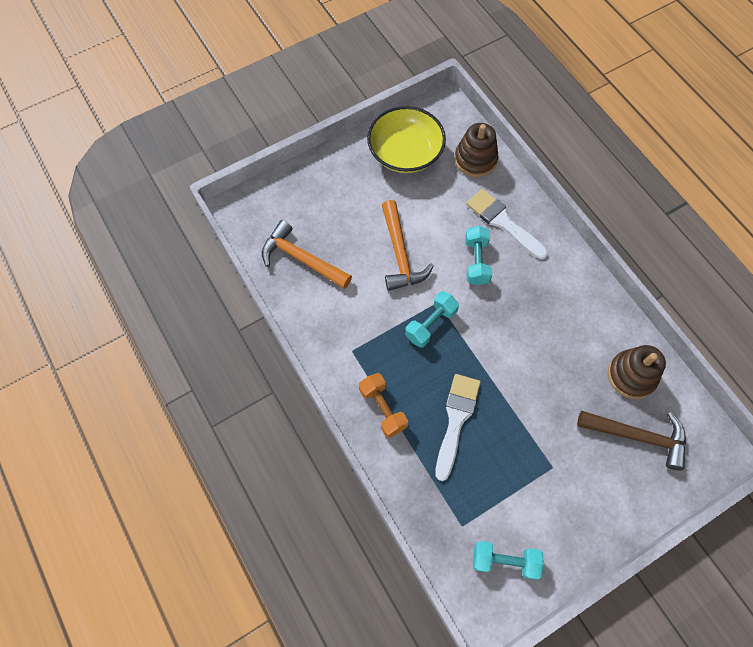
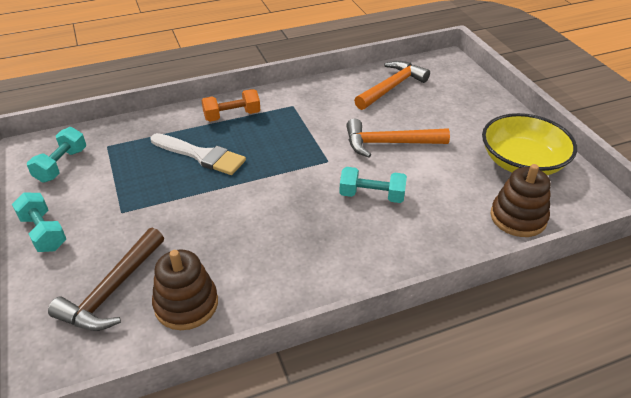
camera: 100 degrees right, 25 degrees down
turquoise dumbbell [405,291,459,348] -> turquoise dumbbell moved to [12,192,66,252]
white brush [466,189,548,259] -> none

